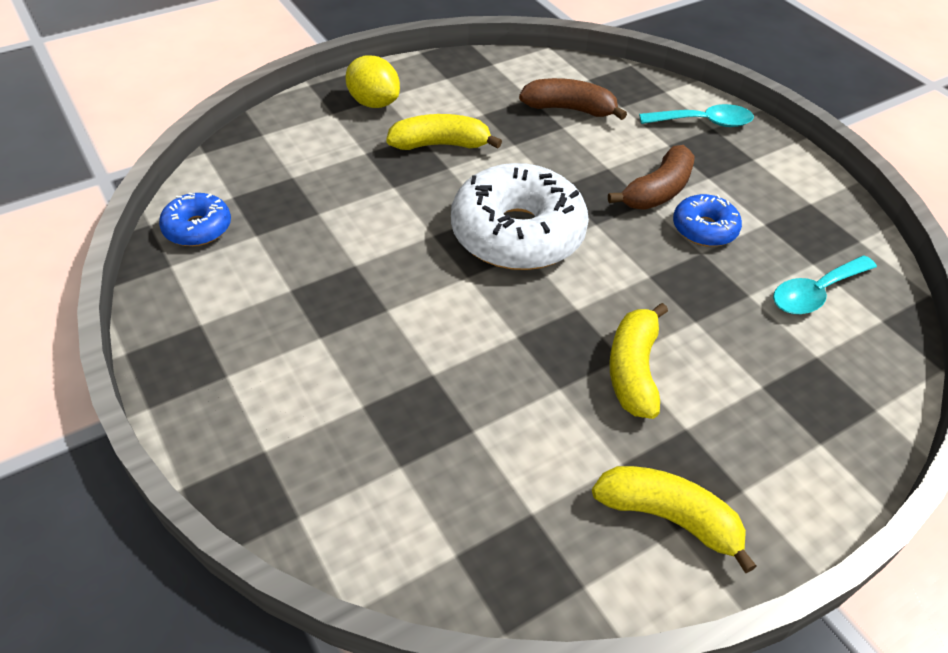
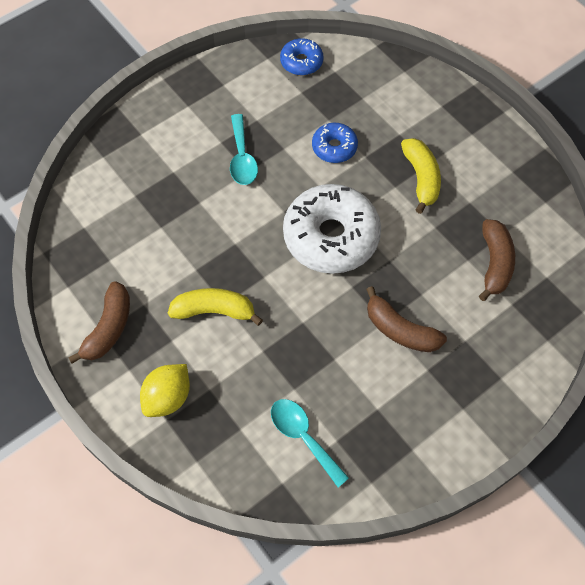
camera: 85 degrees right, 15 degrees up
yellow lemon [345,55,400,108] -> yellow lemon moved to [140,364,190,417]
yellow banana [592,466,757,573] -> brown banana [68,282,130,364]
turquoise spoon [639,104,754,127] -> turquoise spoon moved to [230,114,258,185]
blue donut [673,194,742,247] -> blue donut moved to [312,123,358,163]

